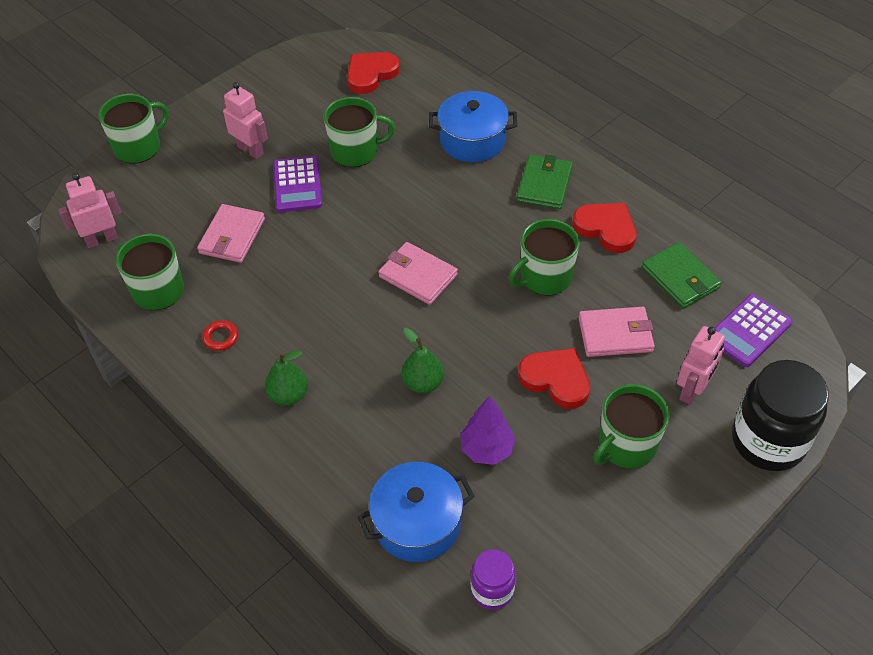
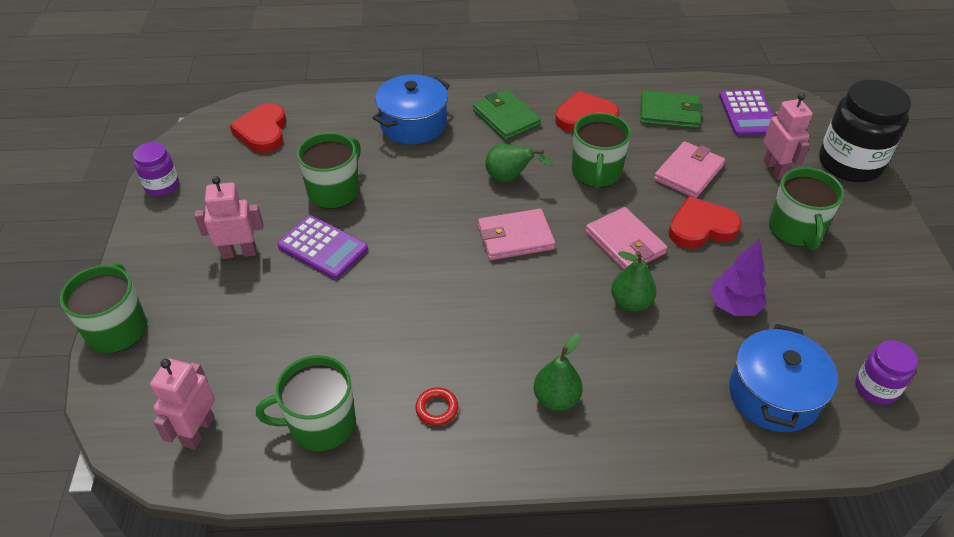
camera: 50 degrees left, 5 degrees down
pink wallet [197,204,265,263] -> pink wallet moved to [585,207,668,270]
none -> purple jar [133,142,179,197]
none -> green pear [485,144,553,182]

